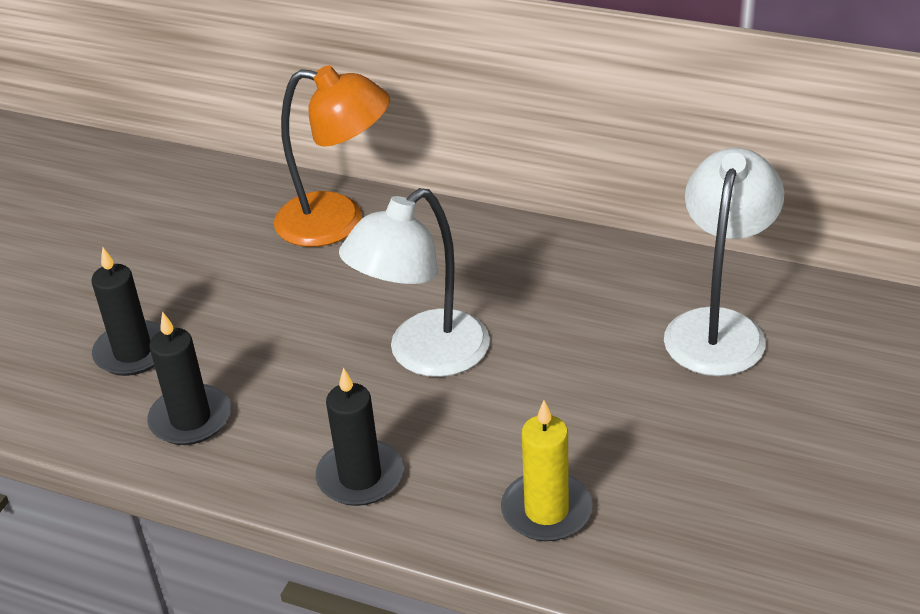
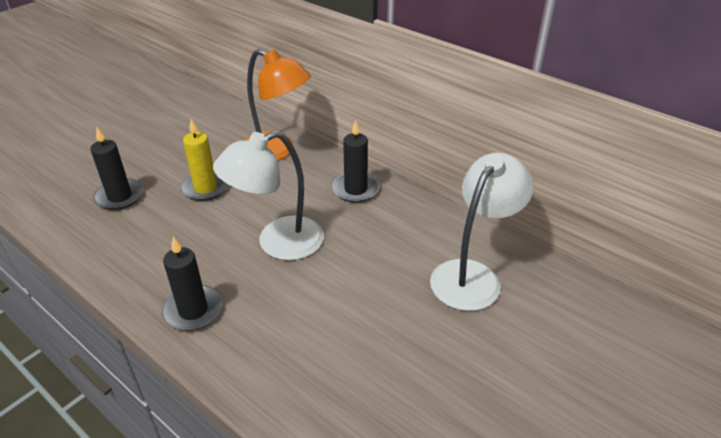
camera: 15 degrees right, 0 degrees up
black candle [147,311,231,445] -> black candle moved to [332,120,380,203]
yellow candle [501,401,592,541] -> yellow candle moved to [181,119,228,201]

